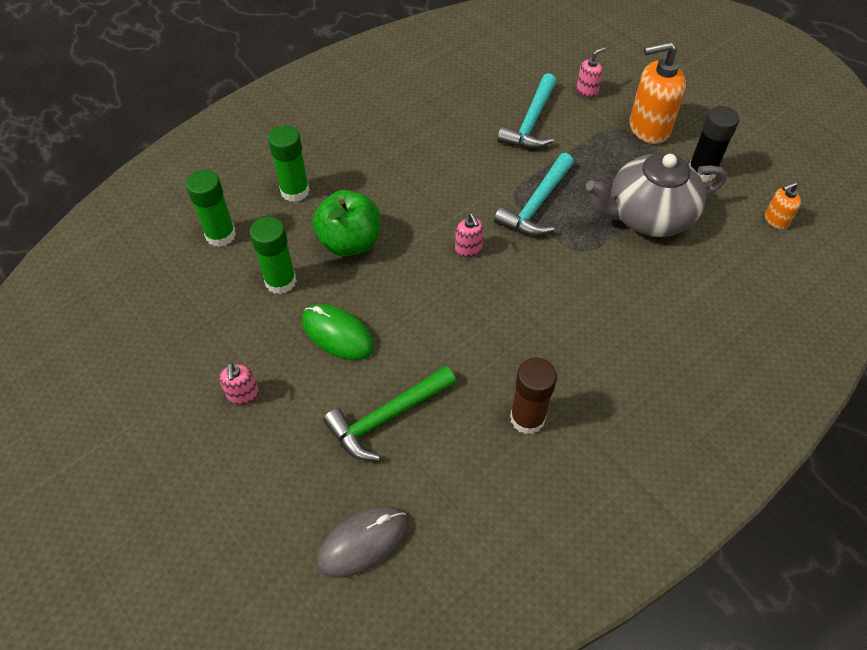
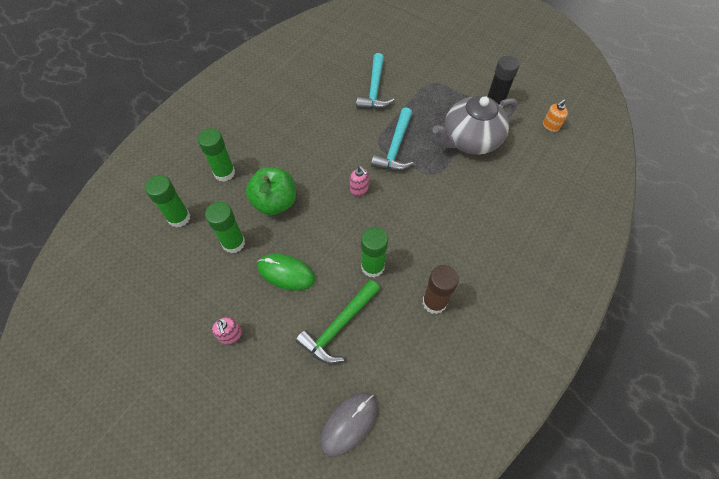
camera: 15 degrees left, 5 degrees up
pink soap dispenser [576,47,605,98] -> none
orange soap dispenser [630,41,686,144] -> none
none -> green glue stick [361,227,388,278]

